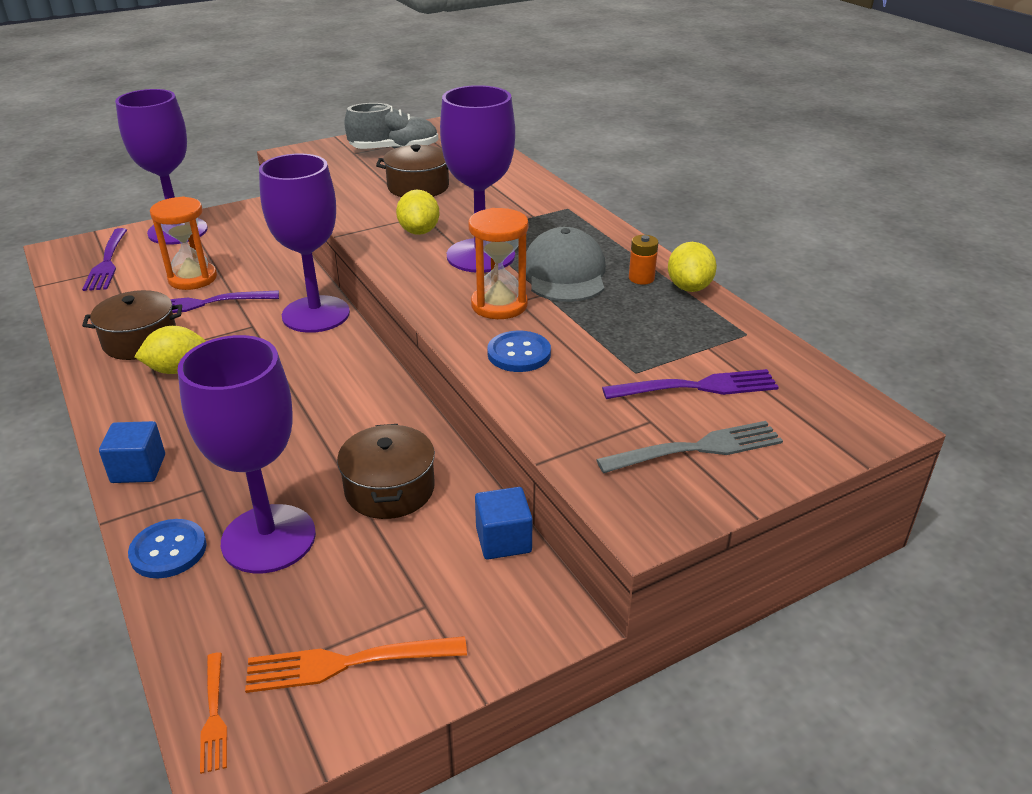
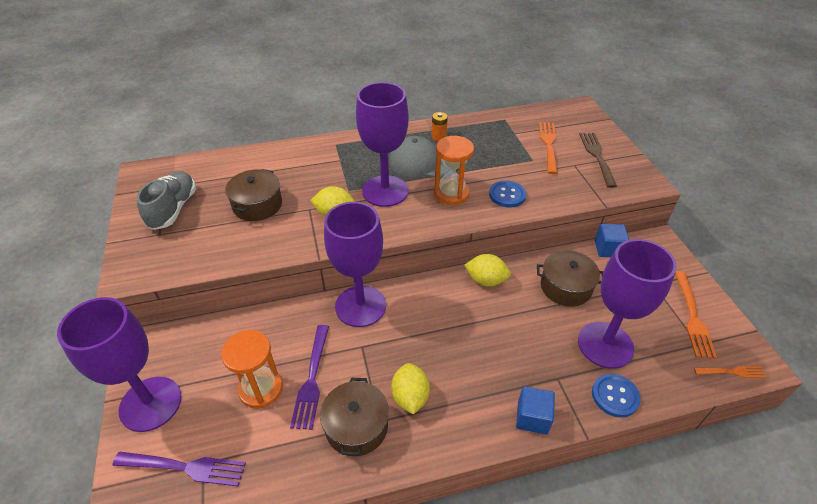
camera: 75 degrees left, 10 degrees up
grey fork [596,421,783,473] -> brown fork [579,133,617,188]
purple fork [602,369,779,399] -> orange fork [539,122,558,174]
yellow lemon [668,242,717,292] -> yellow lemon moved to [464,254,511,286]

